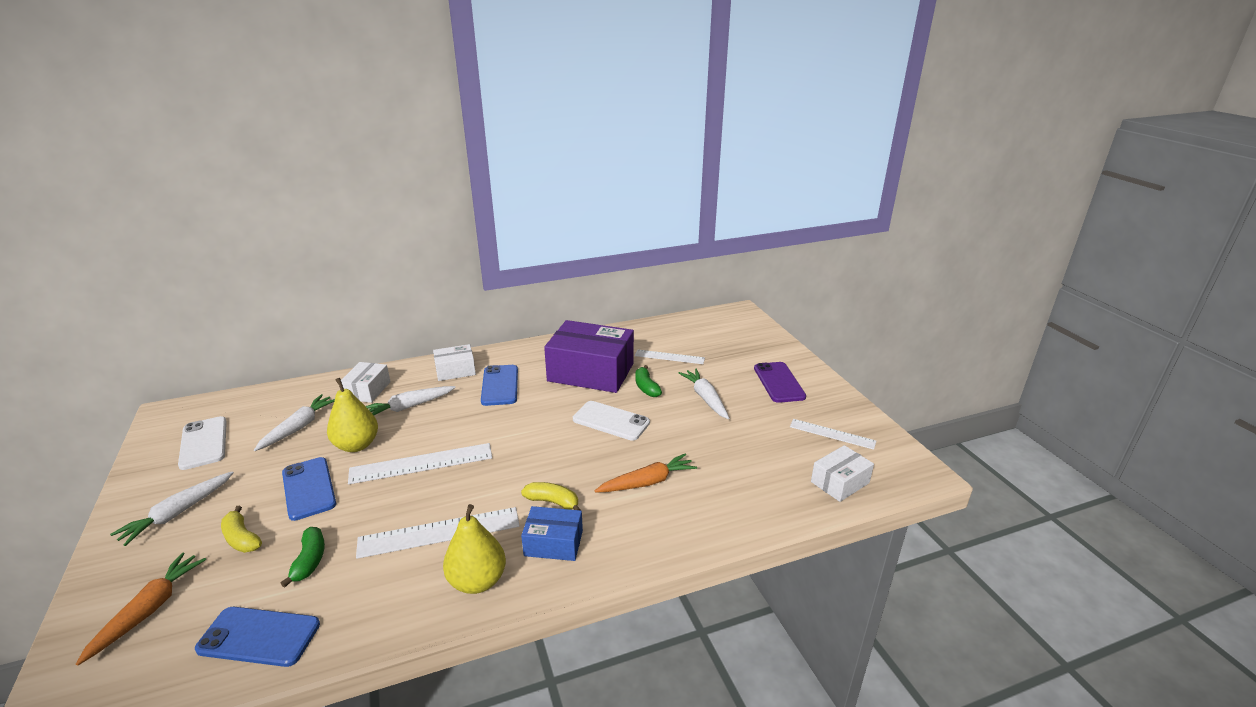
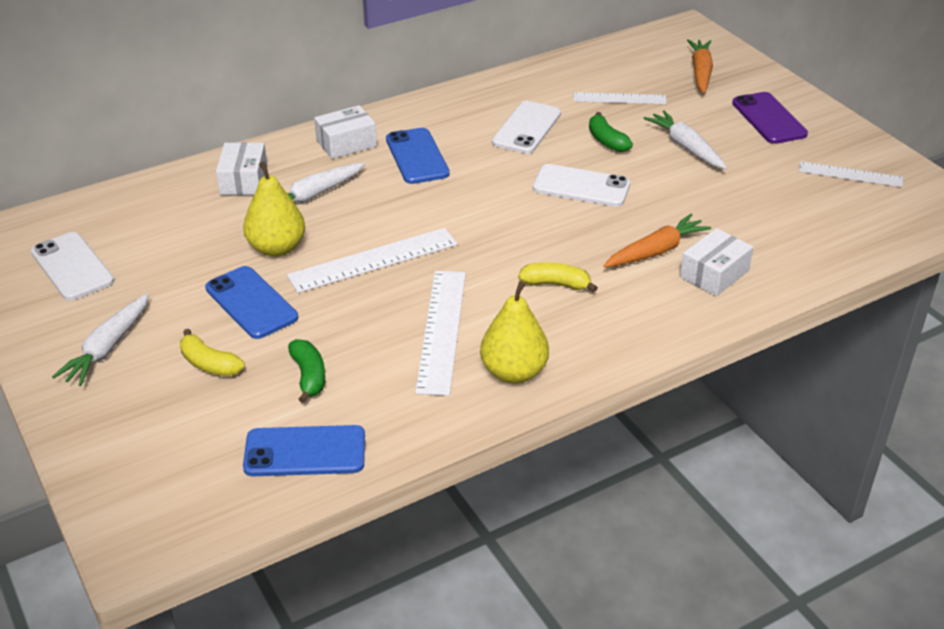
camera: 10 degrees left, 10 degrees up
orange carrot [76,552,206,666] -> orange carrot moved to [687,39,713,93]
white carrot [254,394,335,451] -> none
white ruler [356,507,520,559] -> white ruler turned 60 degrees counterclockwise [415,271,466,396]
blue box [521,506,583,561] -> none
purple box [544,320,634,393] -> white phone [492,101,561,154]
white box [811,445,874,502] -> white box moved to [680,228,753,296]

